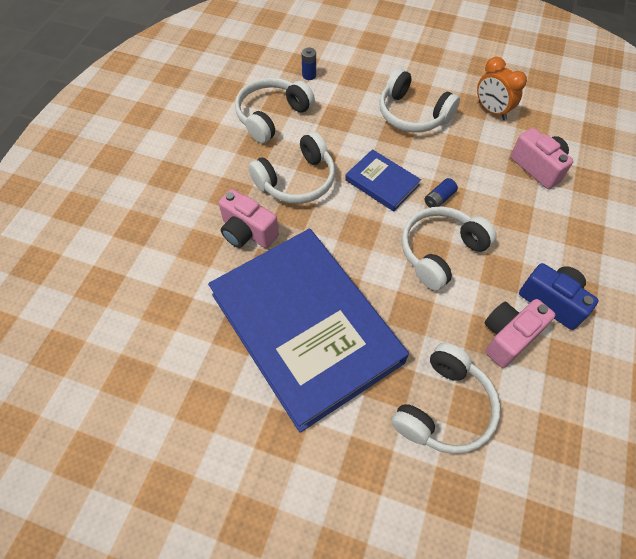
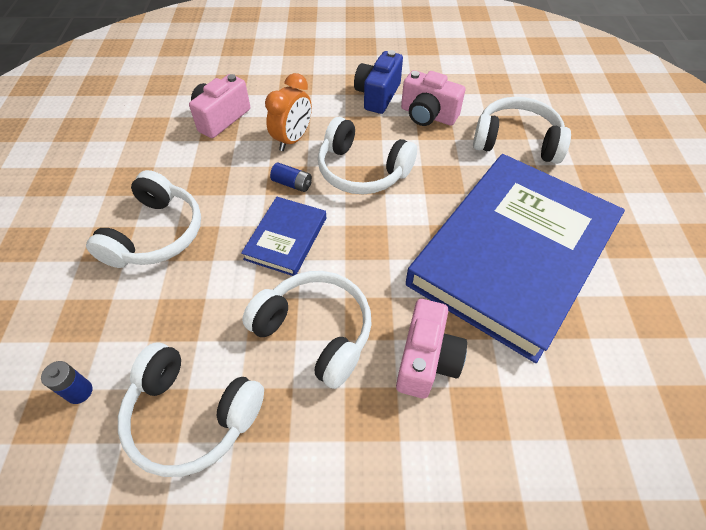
camera: 110 degrees left, 5 degrees down
orange clock [477,57,527,120] -> orange clock moved to [265,73,312,151]

